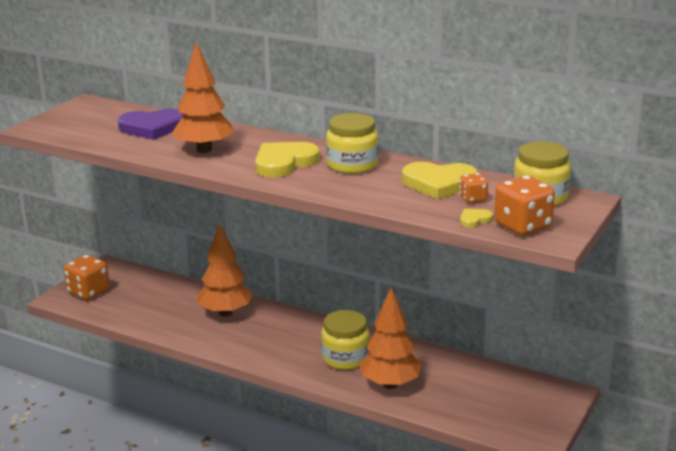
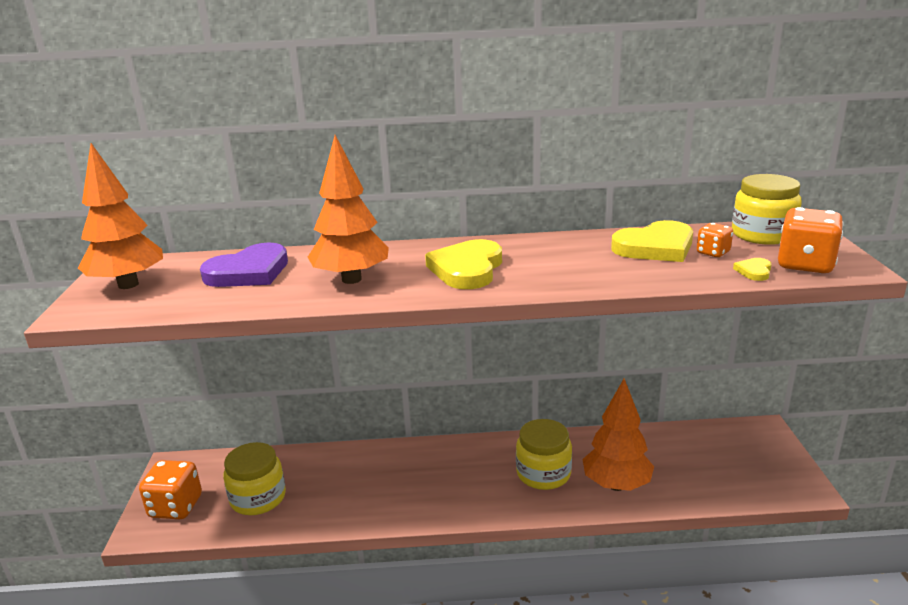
camera: 30 degrees left, 0 degrees up
orange tree [197,223,253,317] -> orange tree moved to [78,143,163,289]
yellow jar [326,113,378,174] -> yellow jar moved to [224,442,286,515]

